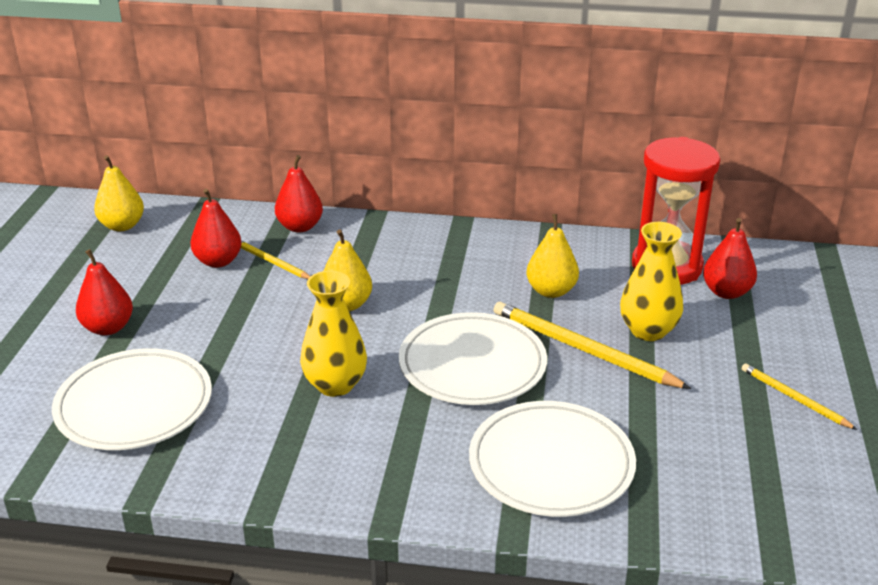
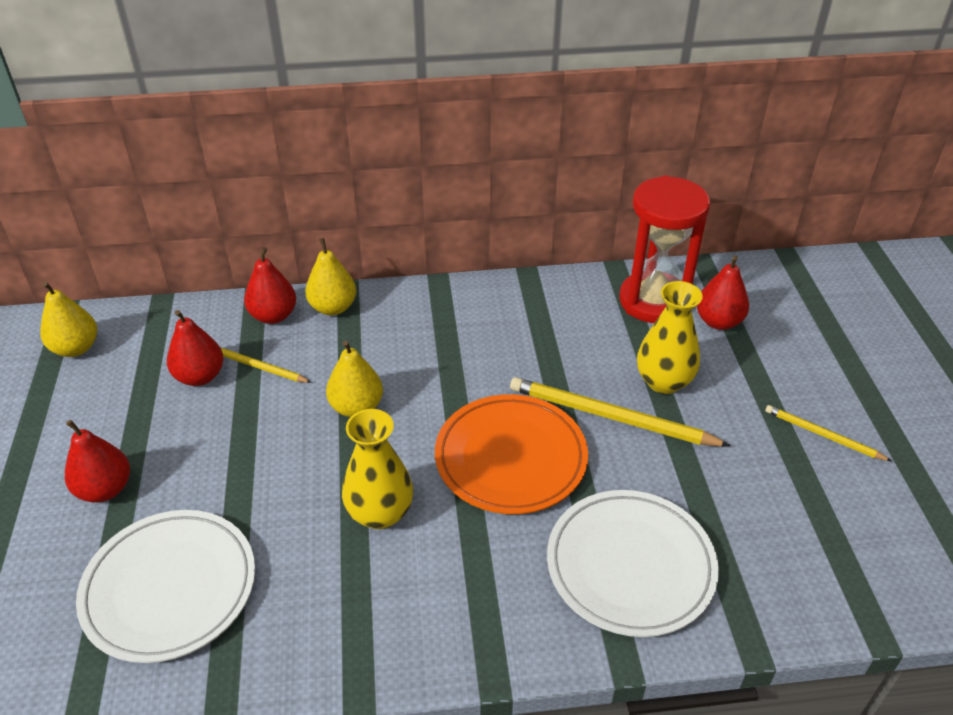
camera: 15 degrees left, 10 degrees up
white plate [399,312,547,405] -> orange plate [435,394,588,514]
yellow pear [527,214,579,298] -> yellow pear moved to [305,238,357,315]

